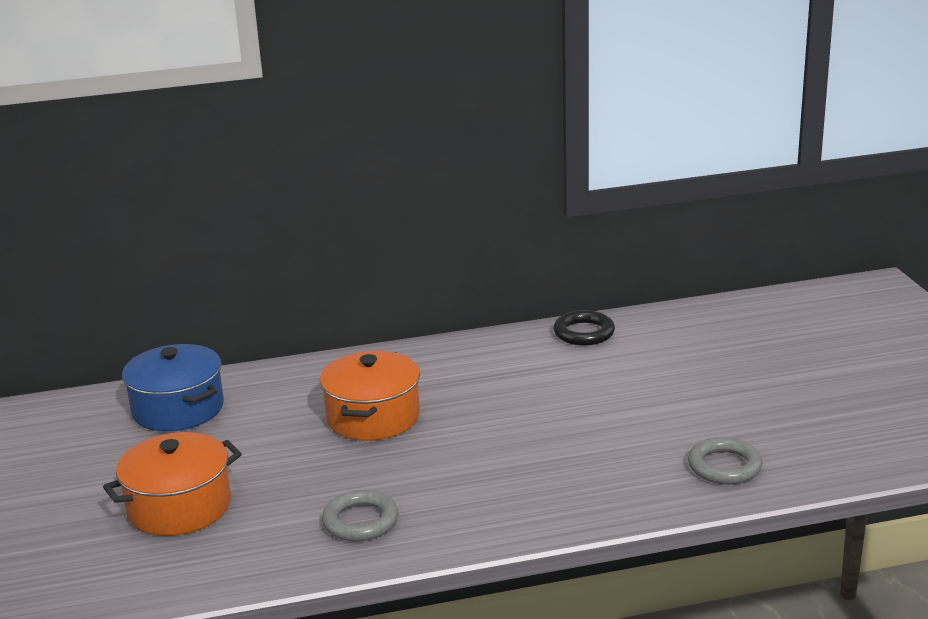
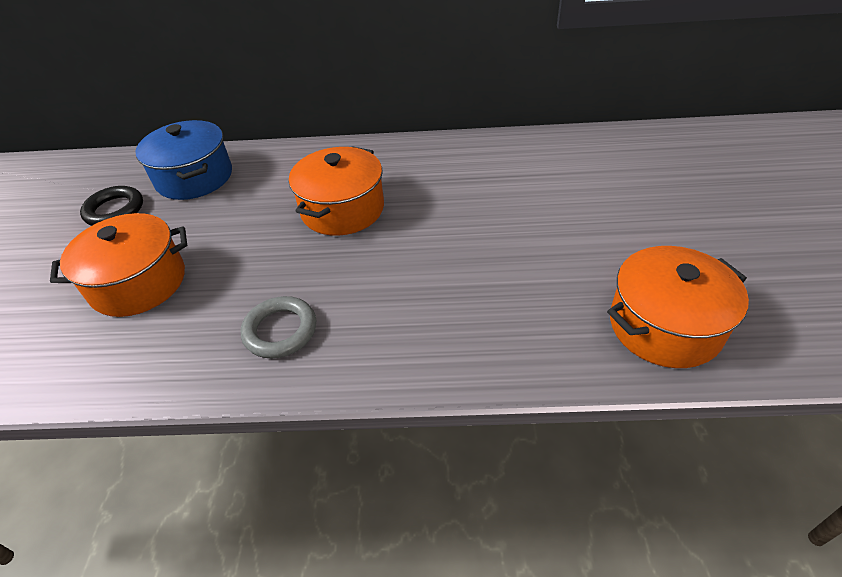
camera: 15 degrees right, 20 degrees up
black ring [553,310,615,346] -> black ring moved to [80,186,143,226]
grey ring [688,437,762,484] -> orange pot [607,246,749,368]

